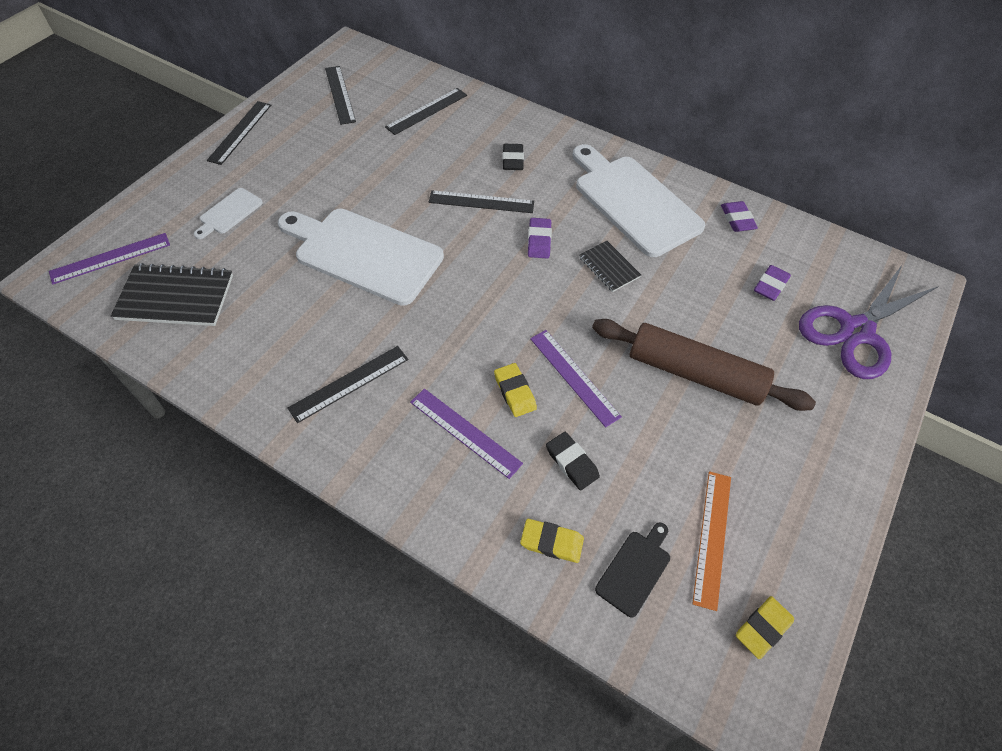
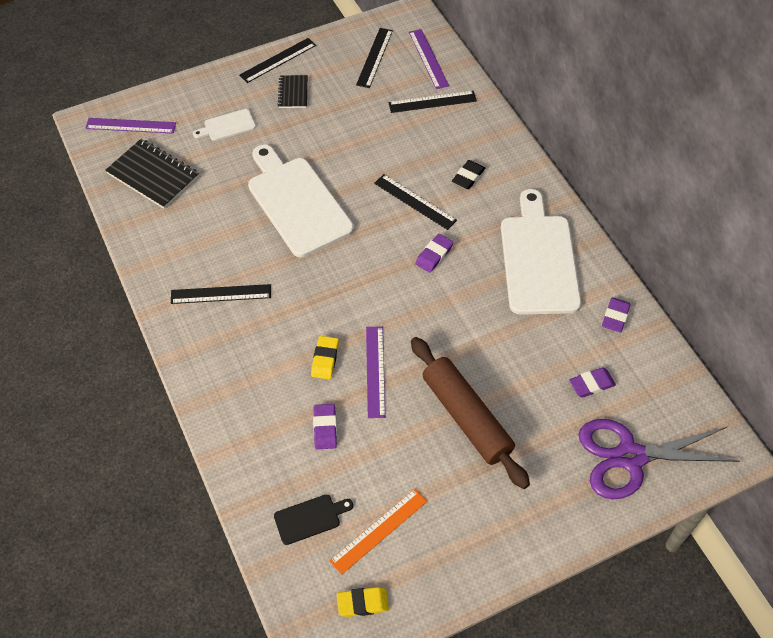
camera: 35 degrees right, 0 degrees up
purple ruler [410,389,523,479] -> purple ruler moved to [409,29,449,89]
yellow eraser [520,519,584,563] -> none
black eraser [546,432,600,490] -> purple eraser [313,404,337,449]
black notebook [579,241,641,292] -> black notebook moved to [277,75,308,108]

